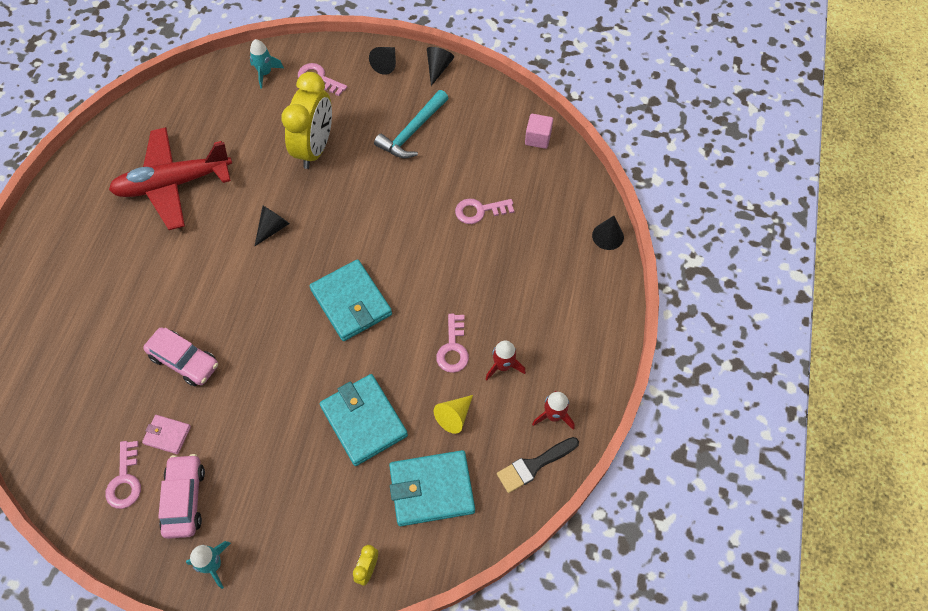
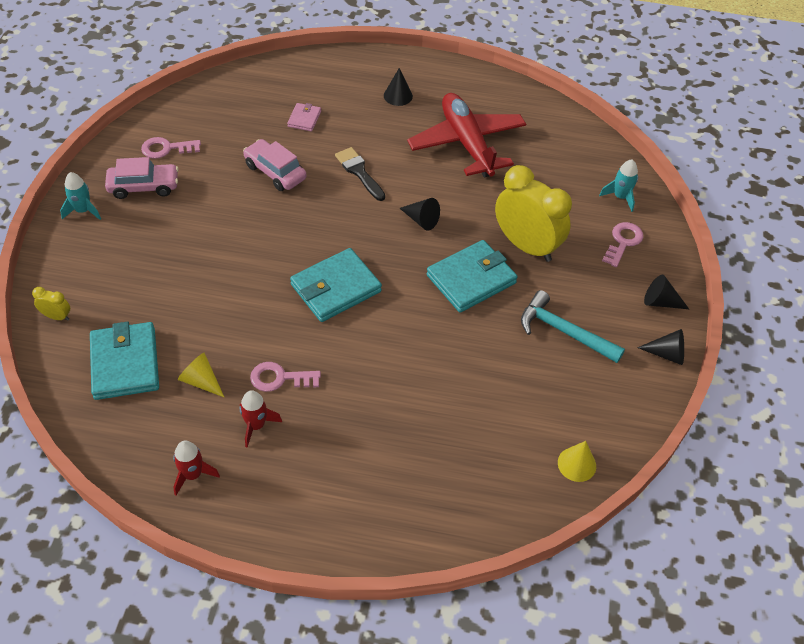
camera: 85 degrees right, 10 degrees down
pink wallet [142,415,191,454] -> pink wallet moved to [287,103,321,132]
pink car [143,327,218,386] -> pink car turned 105 degrees clockwise [243,139,306,191]
yellow clock [281,72,332,169] -> yellow clock turned 150 degrees counterclockwise [495,165,572,262]
turquoise wallet [320,374,408,466] -> turquoise wallet moved to [427,240,518,313]
pink key [455,199,514,224] -> none
black brush [497,437,579,493] -> black brush moved to [335,147,385,201]
pink cube [525,114,553,149] -> yellow cone [558,441,596,482]
black cone [592,216,624,250] -> black cone moved to [384,68,413,106]

